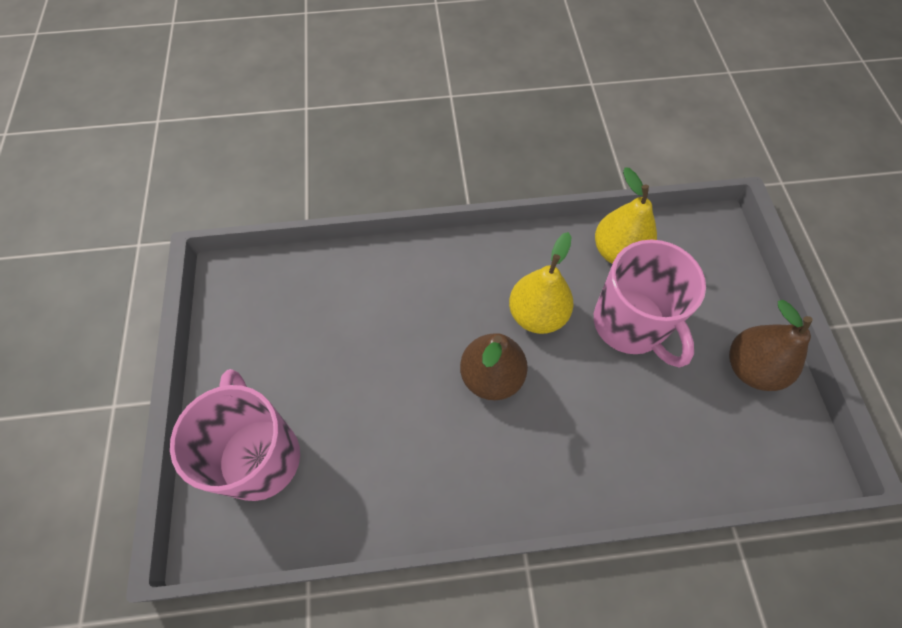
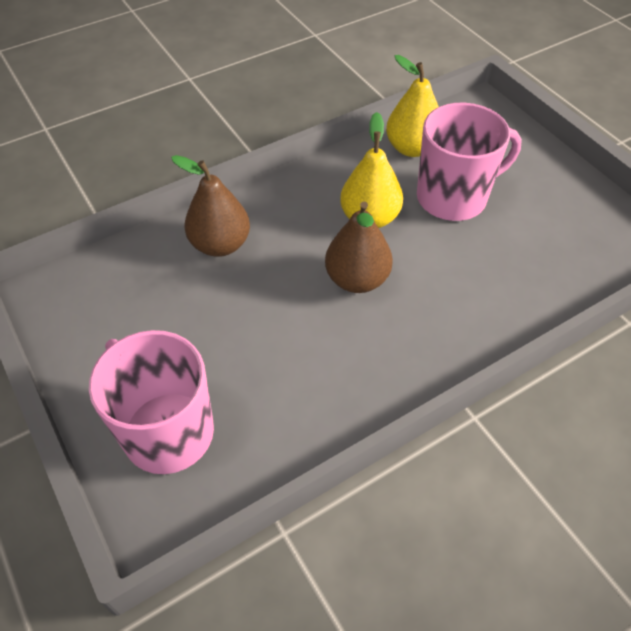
camera: 25 degrees left, 10 degrees down
pink mug [594,240,706,368] -> pink mug turned 60 degrees counterclockwise [417,103,522,221]
brown pear [729,300,812,391] -> brown pear moved to [171,155,250,257]

